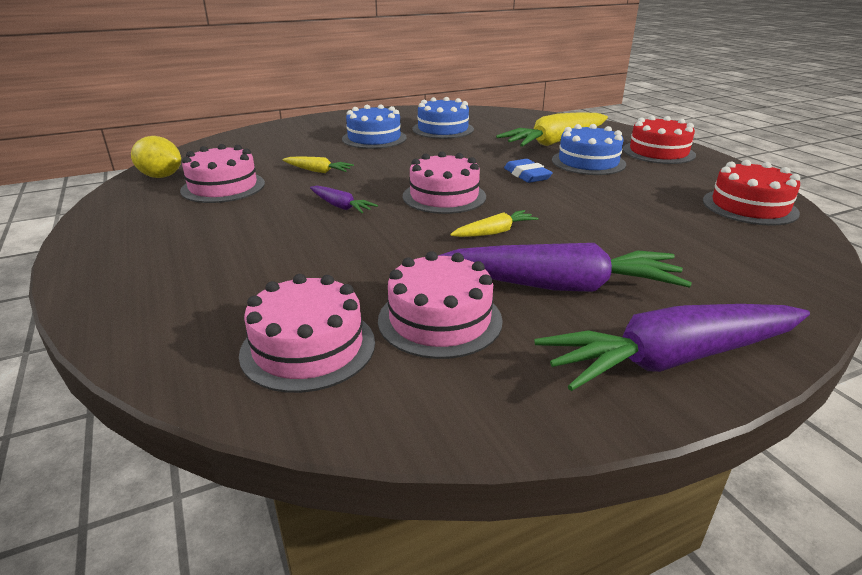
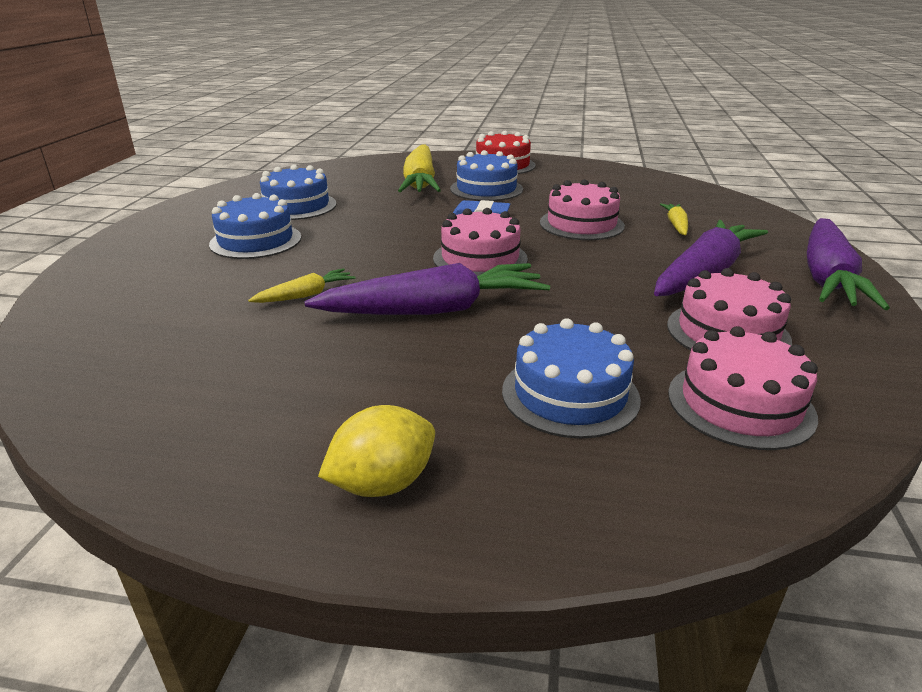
camera: 55 degrees left, 0 degrees up
yellow lemon [131,136,181,178] -> yellow lemon moved to [318,405,435,497]
pink cake [180,144,265,203] -> pink cake moved to [540,179,625,240]
purple carrot [310,186,378,213] -> purple carrot [304,263,550,315], size x2.12
yellow carrot [450,210,539,237] -> yellow carrot moved to [660,203,688,235]
red cake [703,160,800,226] -> none
none -> blue cake [502,318,641,439]

